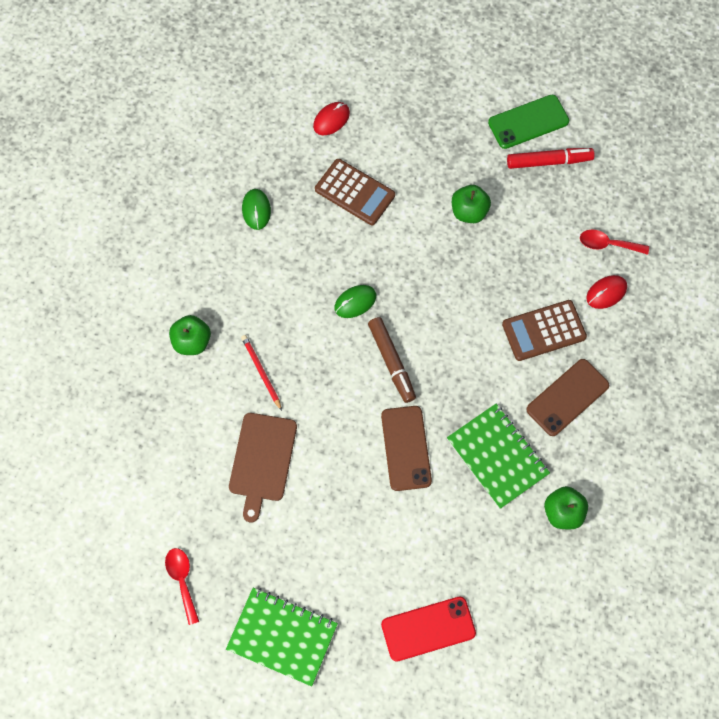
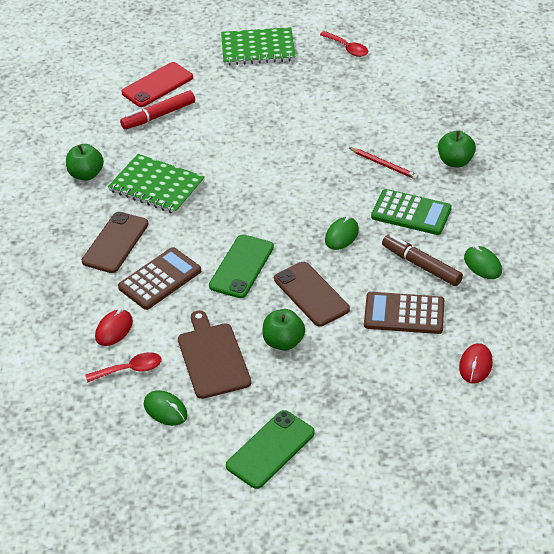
camera: 155 degrees right, 25 degrees down
brown cutting board [229,413,297,522] -> brown cutting board moved to [178,310,251,399]
brown marker [368,317,416,403] -> brown marker moved to [382,235,463,286]
brown phone [381,406,432,491] -> brown phone moved to [274,262,350,327]
red marker [507,148,594,169] -> red marker moved to [120,90,195,130]
none -> green mouse [144,390,188,426]
none -> green phone [209,234,274,298]
none -> green calculator [371,189,452,235]

